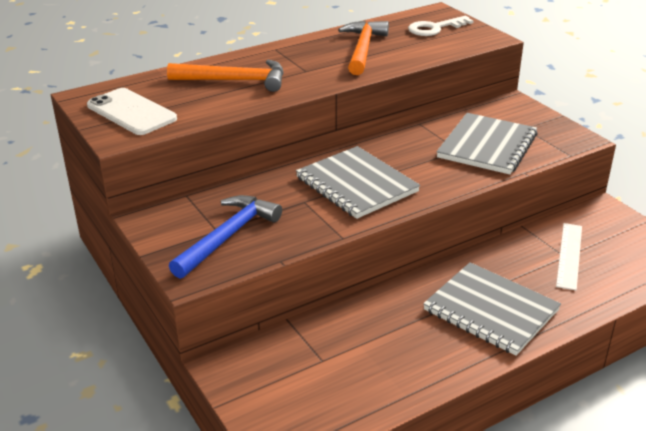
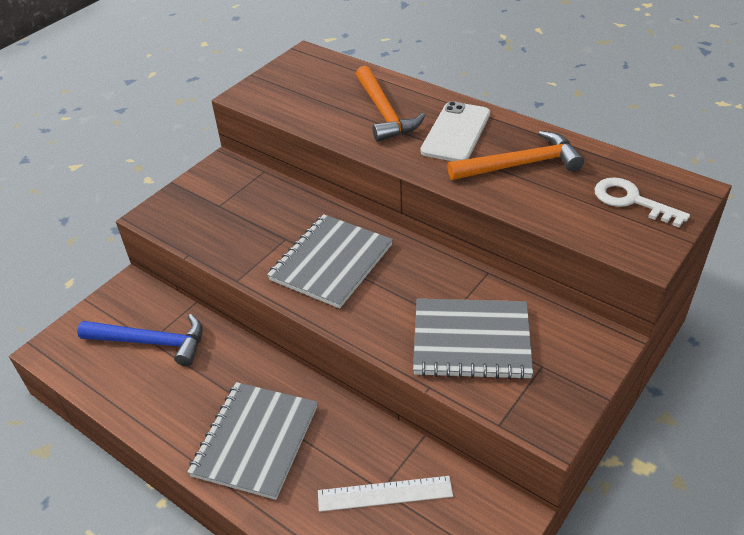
camera: 70 degrees right, 10 degrees up
white phone [87,88,177,135] -> white phone moved to [420,101,490,161]
blue hammer [169,195,282,279] -> blue hammer moved to [77,314,203,366]

